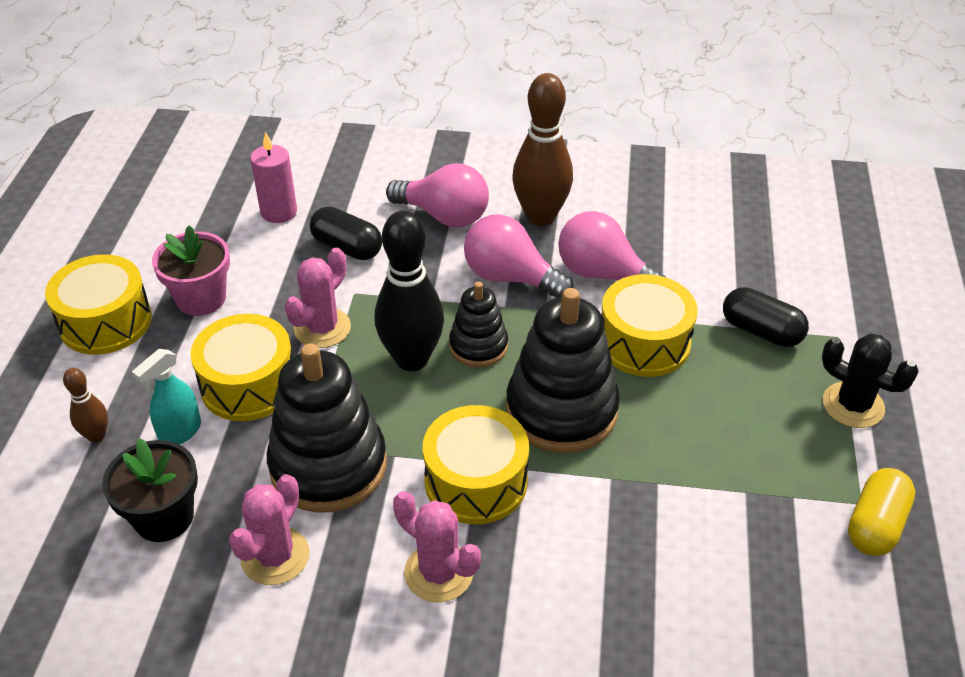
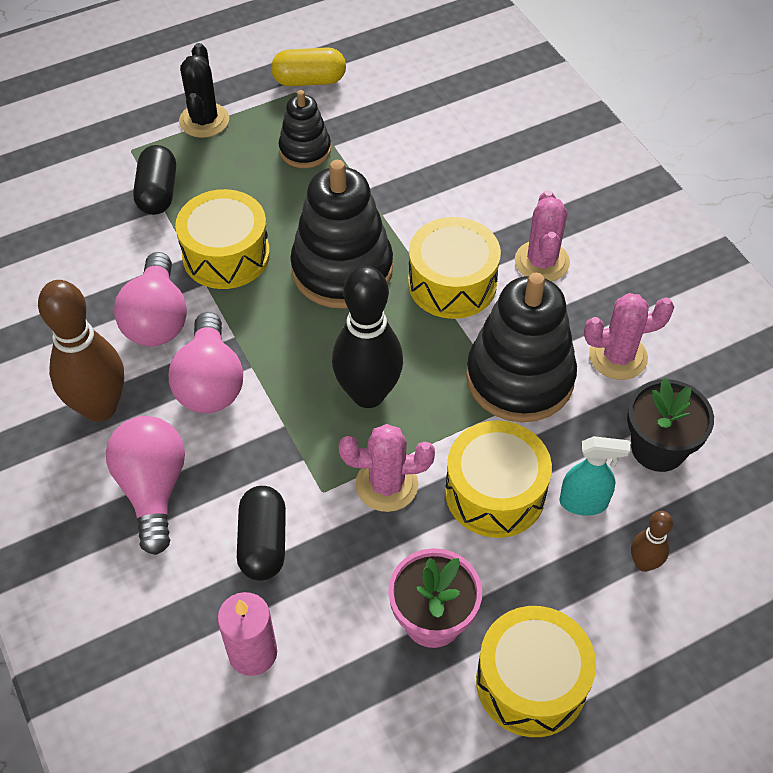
camera: 125 degrees left, 10 degrees up
black stacking toy [449,282,508,367] -> black stacking toy moved to [279,90,331,168]

